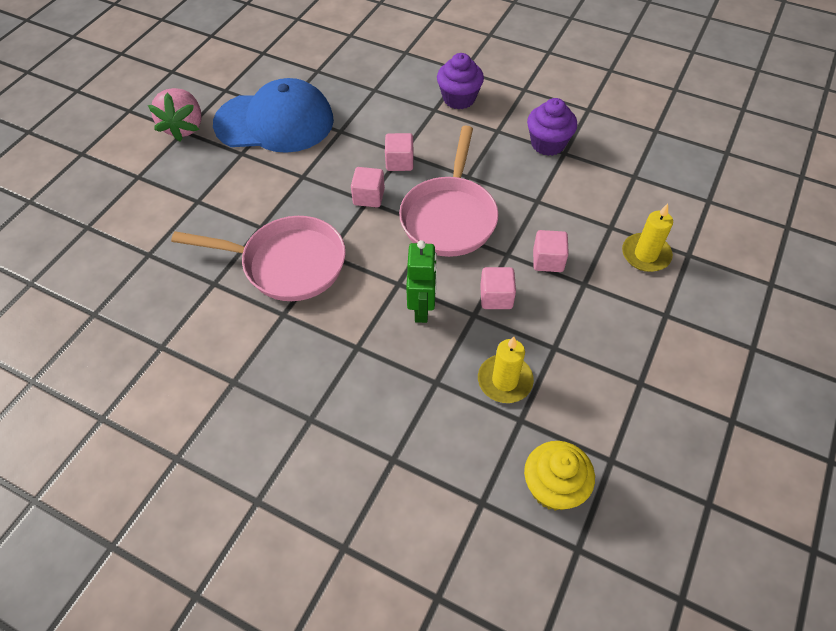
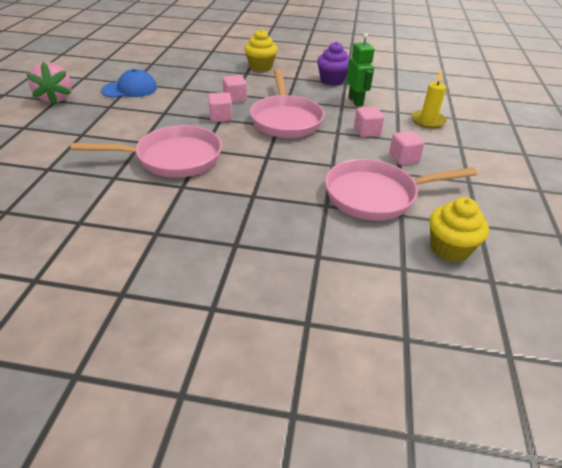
camera: 20 degrees left, 15 degrees down
blue cap [213,78,334,153] -> blue cap [101,69,157,98], size x0.58
green robot [406,240,437,323] -> green robot moved to [346,33,374,107]
purple cupcake [437,53,484,109] -> yellow cupcake [244,29,278,72]
yellow candle [478,337,534,403] -> pink pan [325,159,477,221]
pink cube [480,267,516,309] -> pink cube moved to [389,131,425,165]

